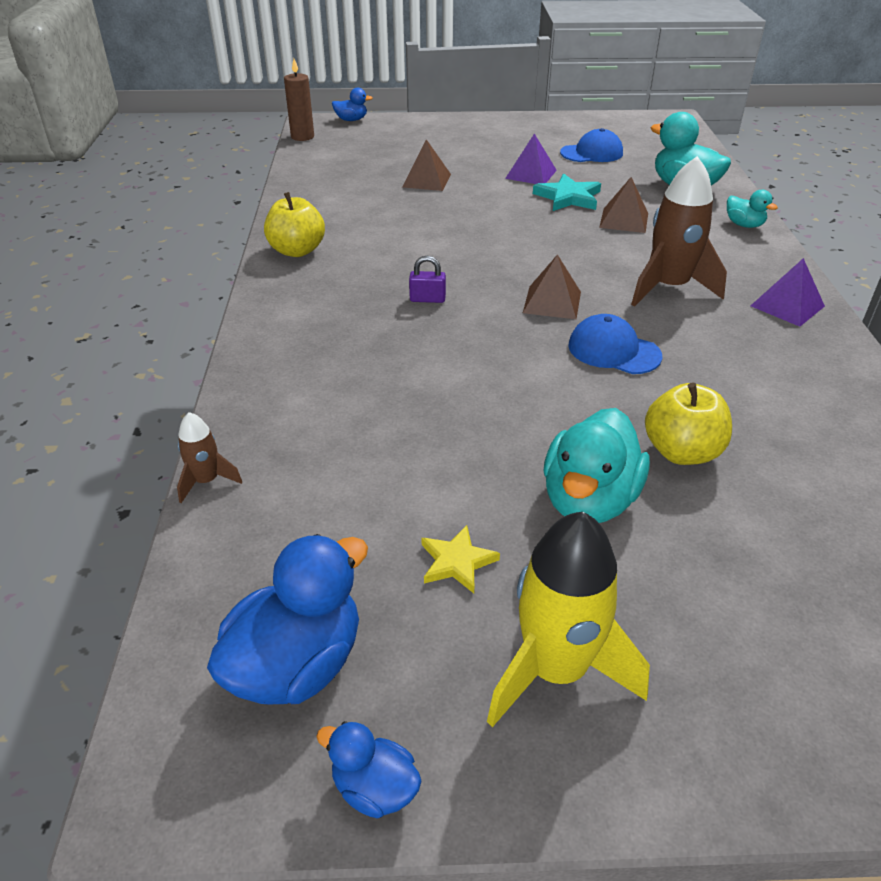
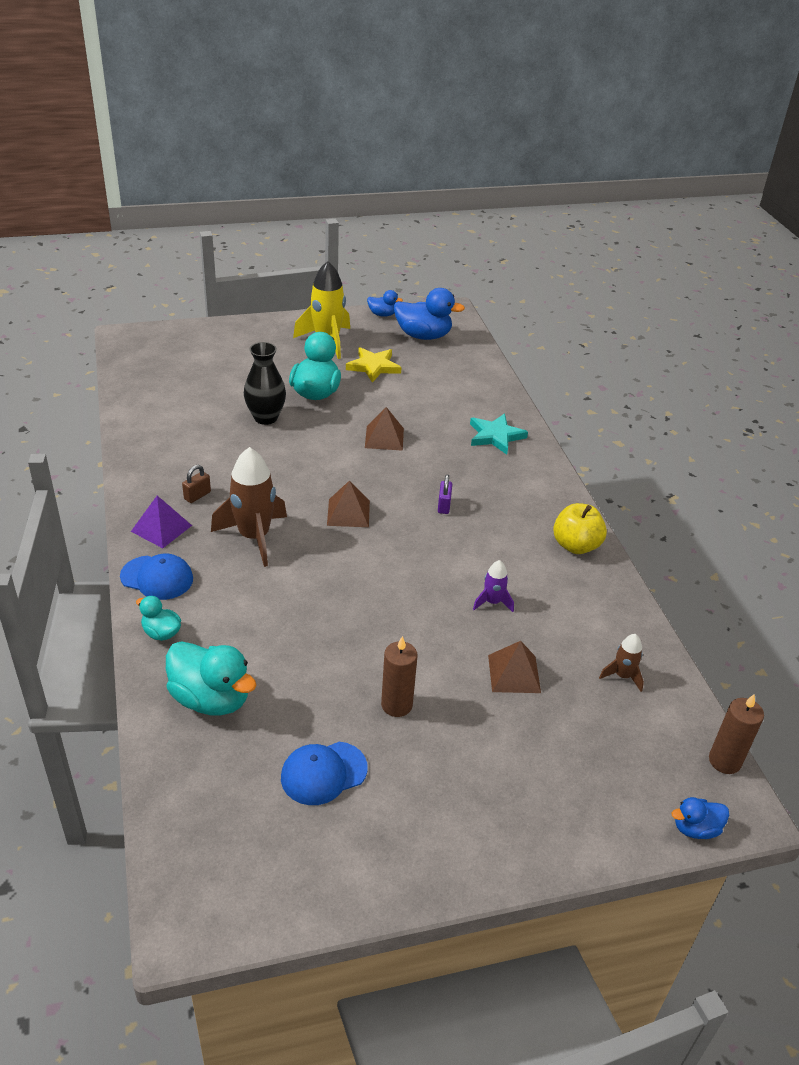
camera: 165 degrees right, 0 degrees up
brown rocket [177,412,242,503] -> brown rocket moved to [599,634,644,692]
blue duck [207,534,368,704] -> blue duck turned 105 degrees counterclockwise [394,288,465,340]
purple padlock [409,256,446,303] -> purple padlock turned 75 degrees counterclockwise [438,475,452,514]
yellow star [422,525,500,593] -> yellow star [346,347,401,383], size x1.53
purple pyramid [505,134,557,184] -> brown candle [381,636,417,717]
turquoise star [533,174,601,211] -> turquoise star moved to [470,413,528,455]
blue cap [569,314,663,374] -> blue cap moved to [120,554,193,600]
brown pyramid [599,177,648,233] -> brown pyramid moved to [365,407,404,451]
yellow apple [645,383,732,465] -> black vase [244,342,286,425]
none -> brown padlock [182,465,211,503]
none -> purple rocket [473,560,514,612]

